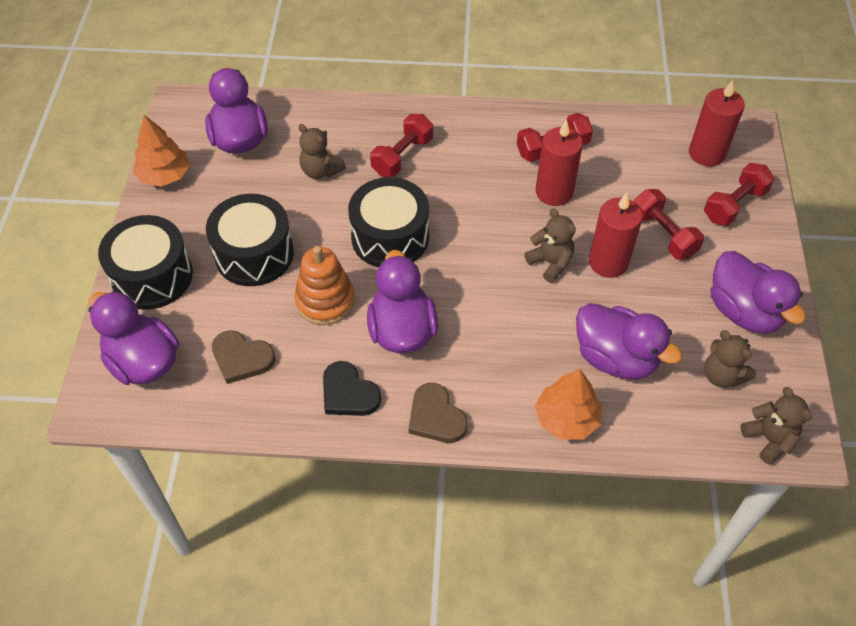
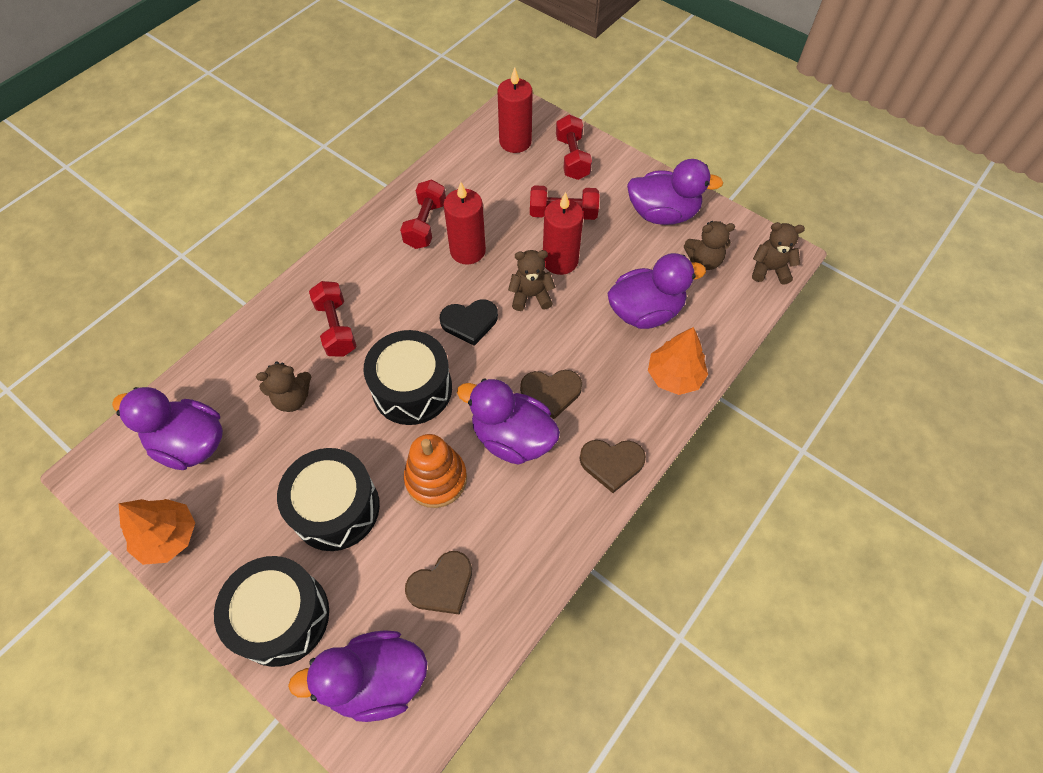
camera: 55 degrees left, 5 degrees up
black heart [323,361,381,416] -> black heart moved to [440,300,498,346]
none -> brown heart [520,370,582,419]

